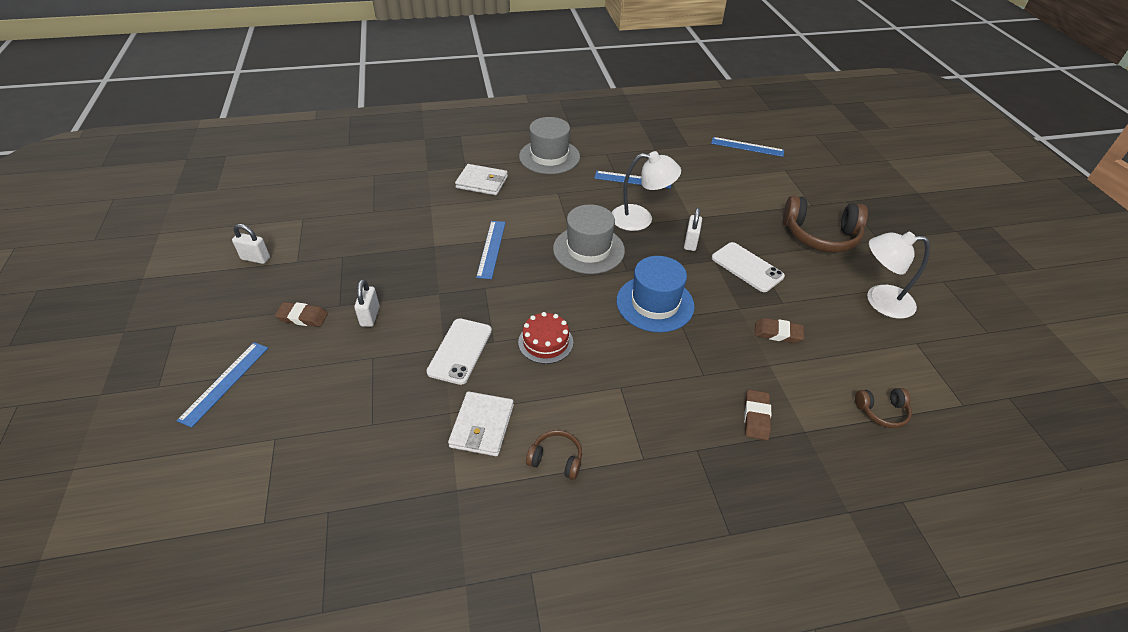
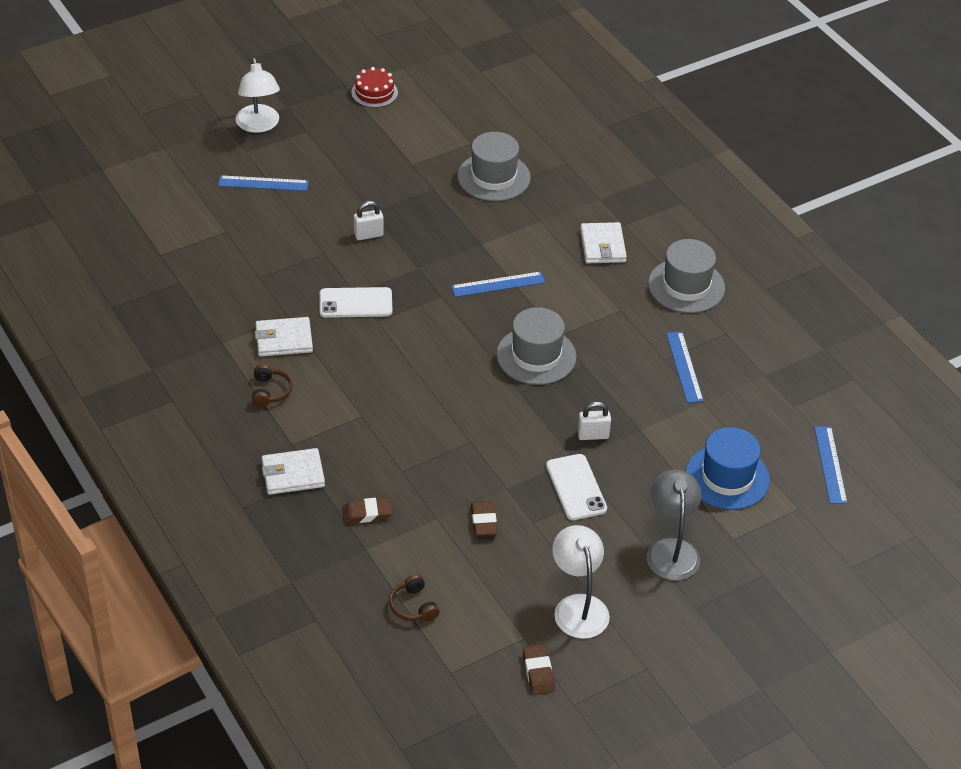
camera: 70 degrees right, 0 degrees up
white padlock [232,224,270,264] -> none
brown eraser [275,302,328,327] -> brown eraser moved to [523,644,555,695]
red cake [518,312,573,364] -> red cake moved to [351,67,398,108]
white lamp [611,151,681,231] -> white lamp moved to [236,58,280,133]
blue hat [616,256,695,333] -> blue hat moved to [686,427,770,510]
white phone [712,242,785,292] -> white phone turned 45 degrees counterclockwise [546,454,607,520]
brown headphones [783,195,868,253] -> grey lamp [647,469,701,581]
none -> white wallet [262,448,325,495]
none -> grey hat [457,132,531,201]

